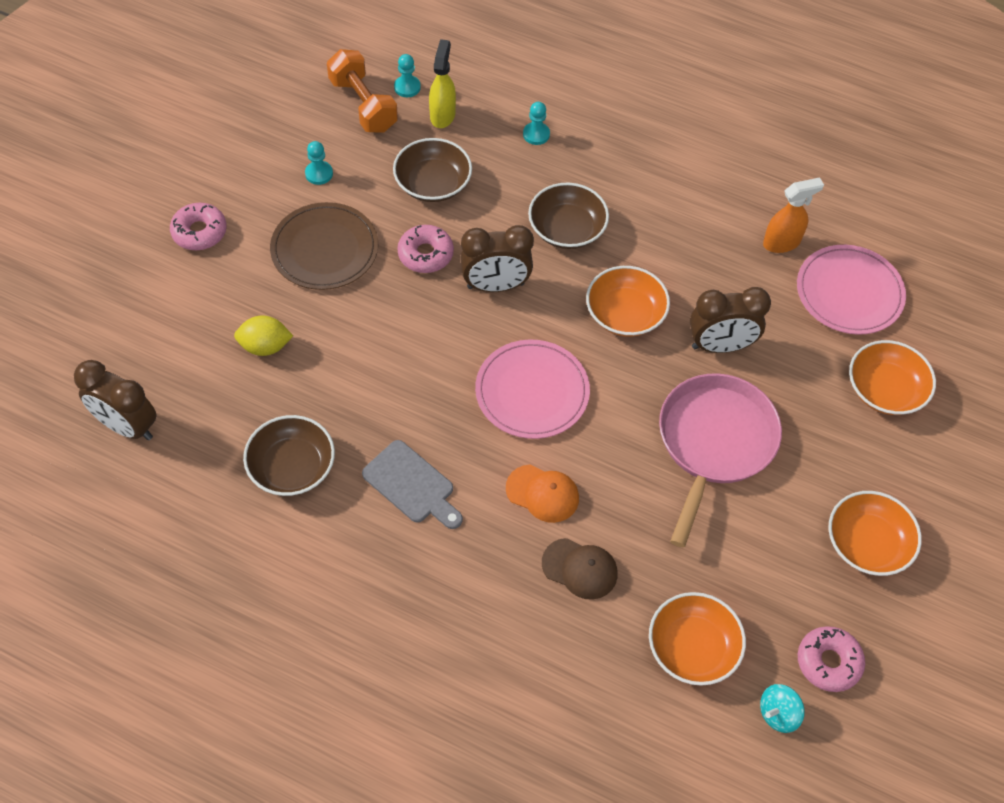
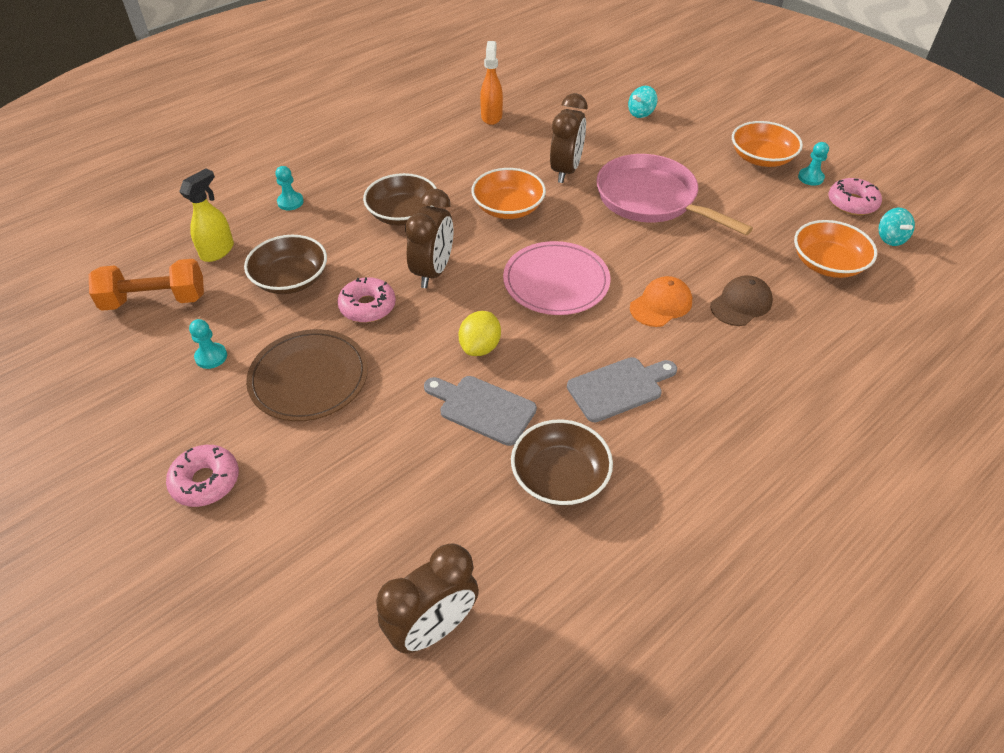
camera: 65 degrees left, 10 degrees down
yellow lemon [234,315,293,356] -> yellow lemon moved to [458,311,501,356]
turquoise pawn [394,54,421,97] -> turquoise pawn moved to [798,142,829,186]
yellow spray bottle [429,39,456,128] -> yellow spray bottle turned 90 degrees clockwise [179,168,234,262]
pink plate [797,245,906,335] -> none
orange bowl [849,340,936,415] -> turquoise spinning top [628,86,657,118]
none -> grey cutting board [424,376,537,446]

